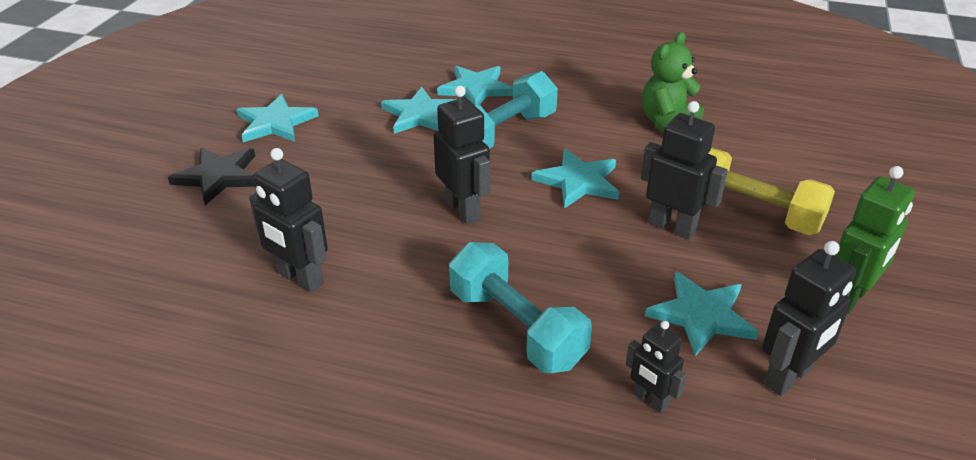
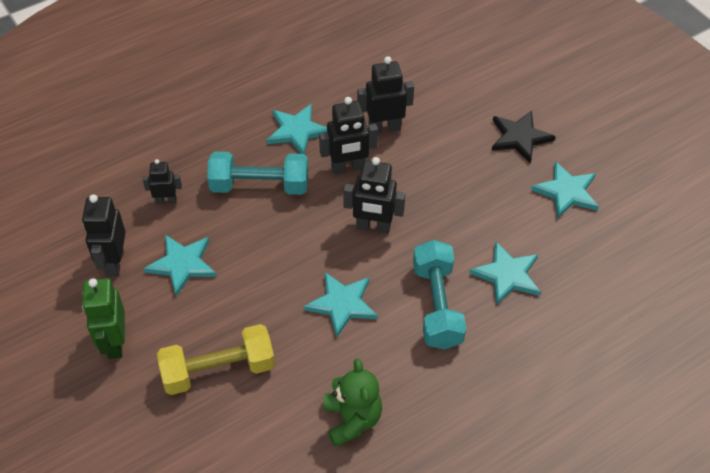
camera: 130 degrees right, 15 degrees up
turquoise star [437,66,513,105] -> turquoise star moved to [267,104,327,154]
black robot [641,101,728,239] -> black robot moved to [319,97,378,175]

